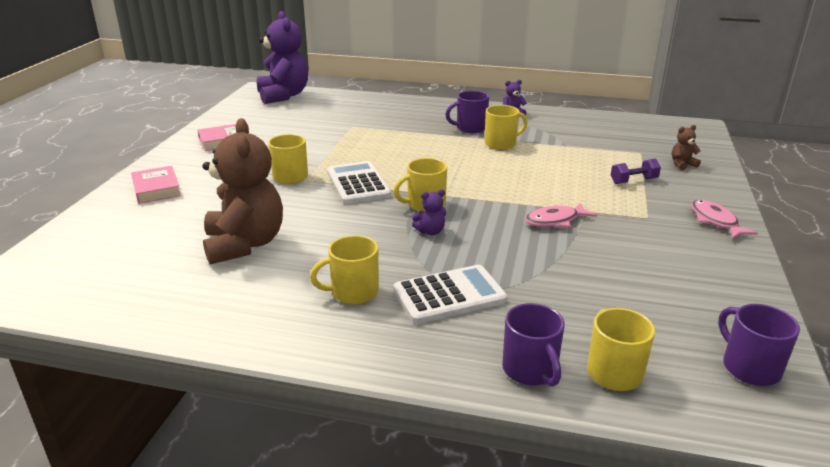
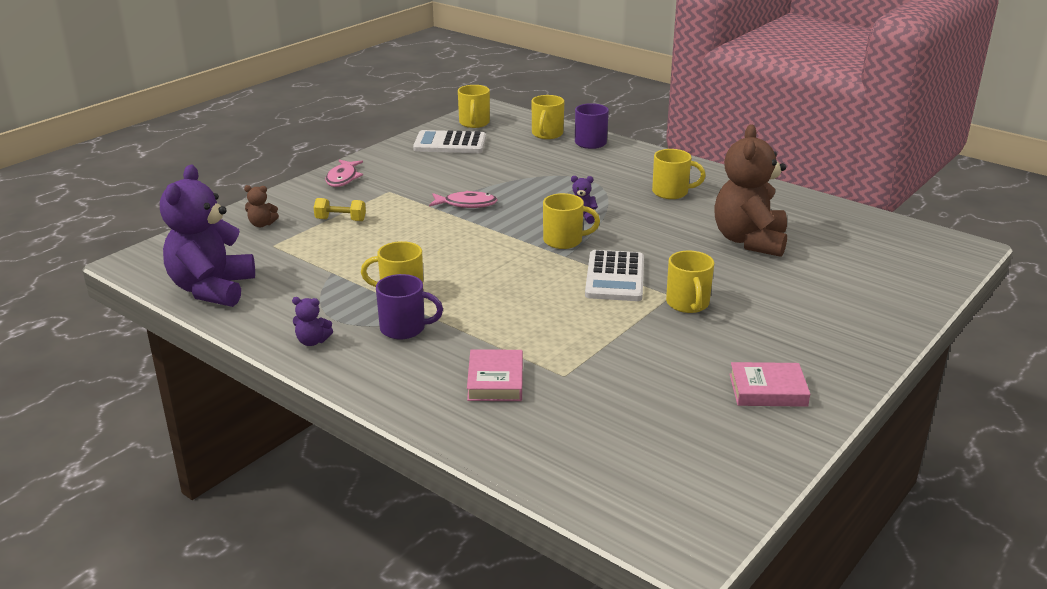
camera: 155 degrees left, 0 degrees up
pink book [131,166,181,204] -> pink book moved to [467,349,523,401]
purple teddy bear [257,11,308,104] -> purple teddy bear moved to [160,165,255,307]
white calculator [393,265,507,324] -> white calculator moved to [413,130,486,153]
purple dumbbell [611,159,661,184] -> yellow dumbbell [314,198,366,221]
purple mug [718,304,800,386] -> yellow mug [458,85,490,128]

